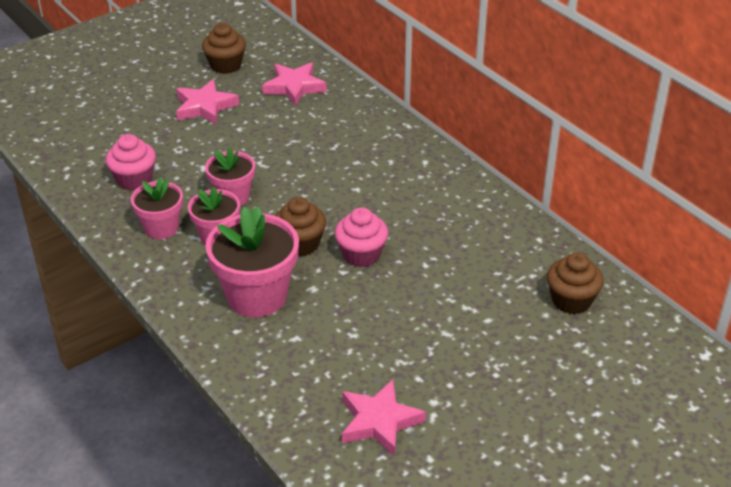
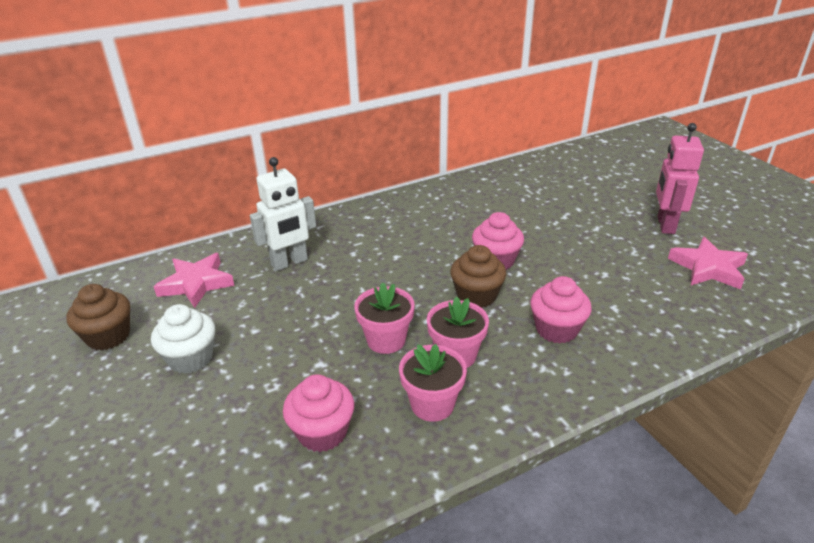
camera: 80 degrees left, 5 degrees down
pink star [176,79,239,125] -> white cupcake [151,304,215,374]
pink flower pot [206,206,299,317] -> pink cupcake [530,276,592,344]
brown cupcake [547,252,604,314] -> none
none -> white robot [250,157,316,271]
none -> pink robot [656,123,704,234]

